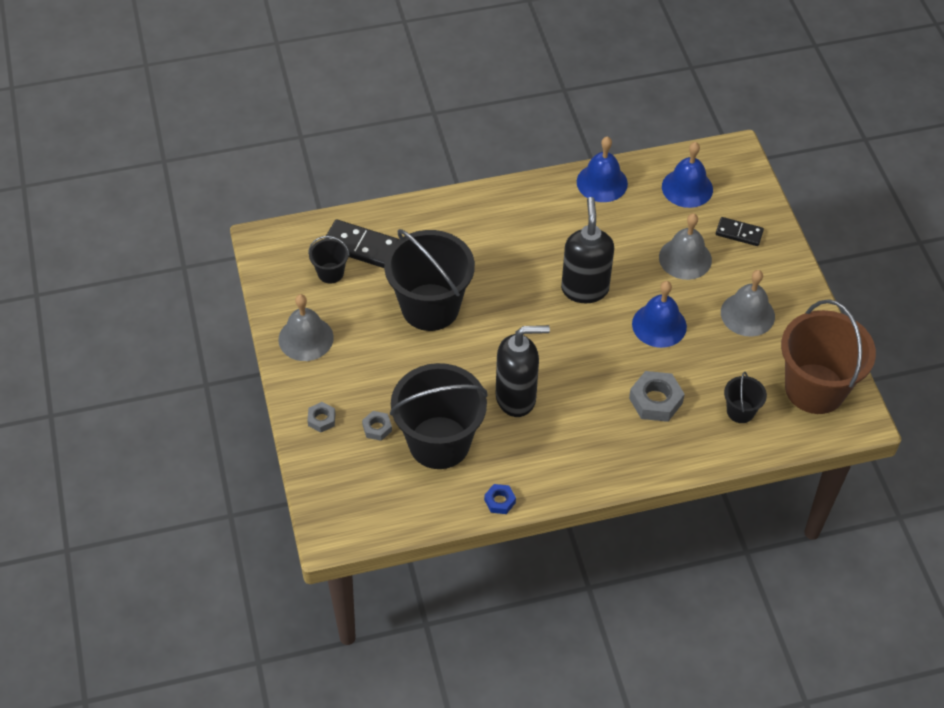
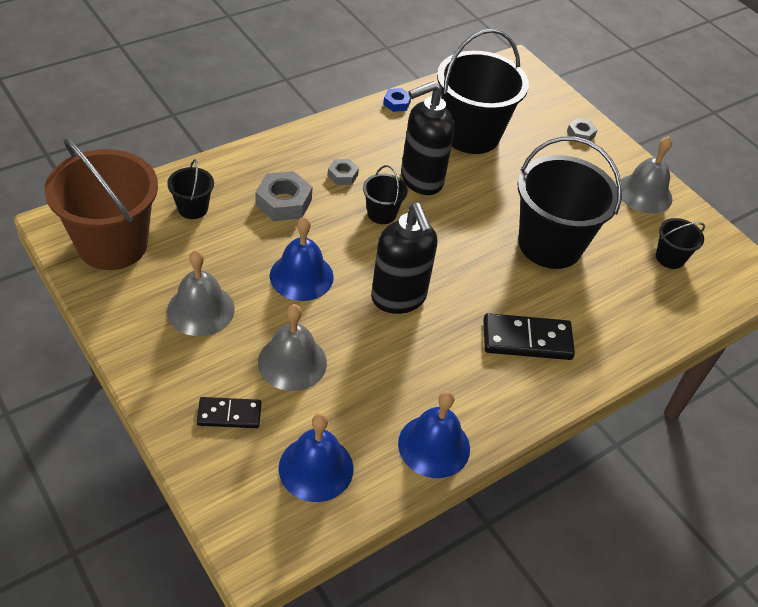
camera: 155 degrees right, 5 degrees down
black domino [324,219,399,268] -> black domino moved to [483,313,575,360]
grey nut [362,411,392,441] -> grey nut moved to [328,159,359,185]
none -> black bucket [363,165,408,224]

